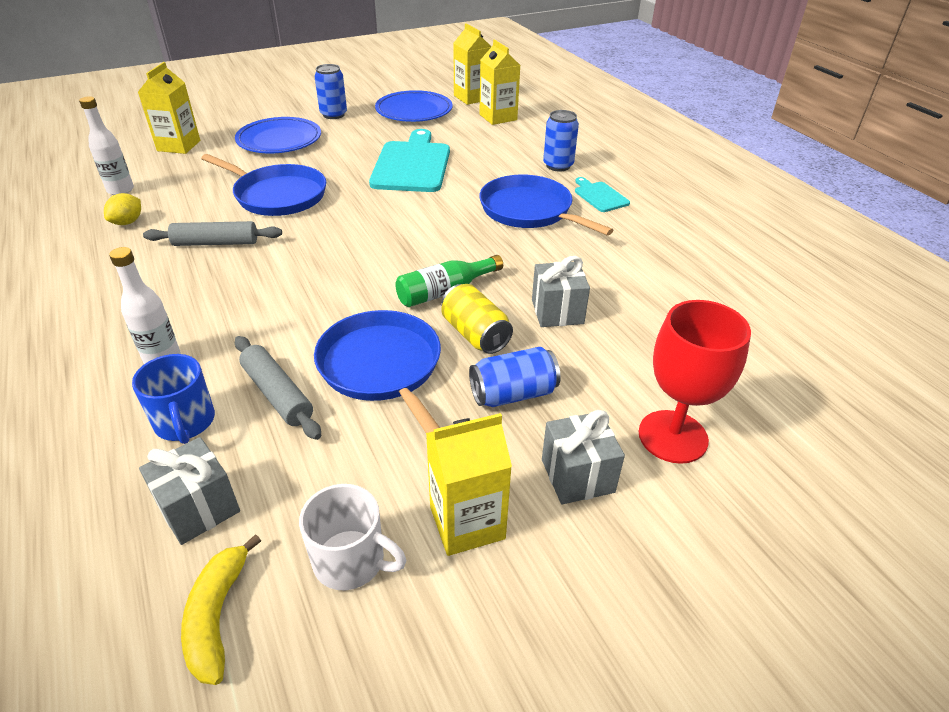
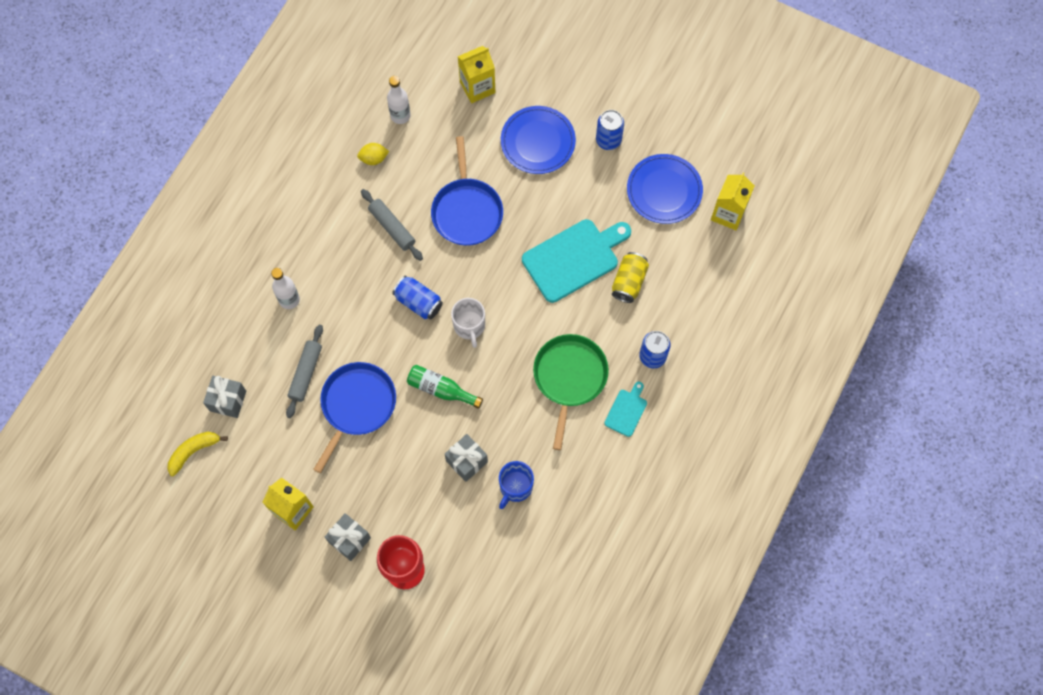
camera: 55 degrees right, 30 degrees up
blue mug [132,354,215,444] -> blue mug moved to [499,461,534,509]
white mug [299,484,406,590] -> white mug moved to [451,298,485,348]
yellow can [441,284,513,354] -> yellow can moved to [612,252,649,303]
blue can [469,347,561,407] -> blue can moved to [392,276,443,320]
yellow carton [479,40,520,125] -> none
blue pan [479,174,613,235] -> green pan [533,334,609,450]

